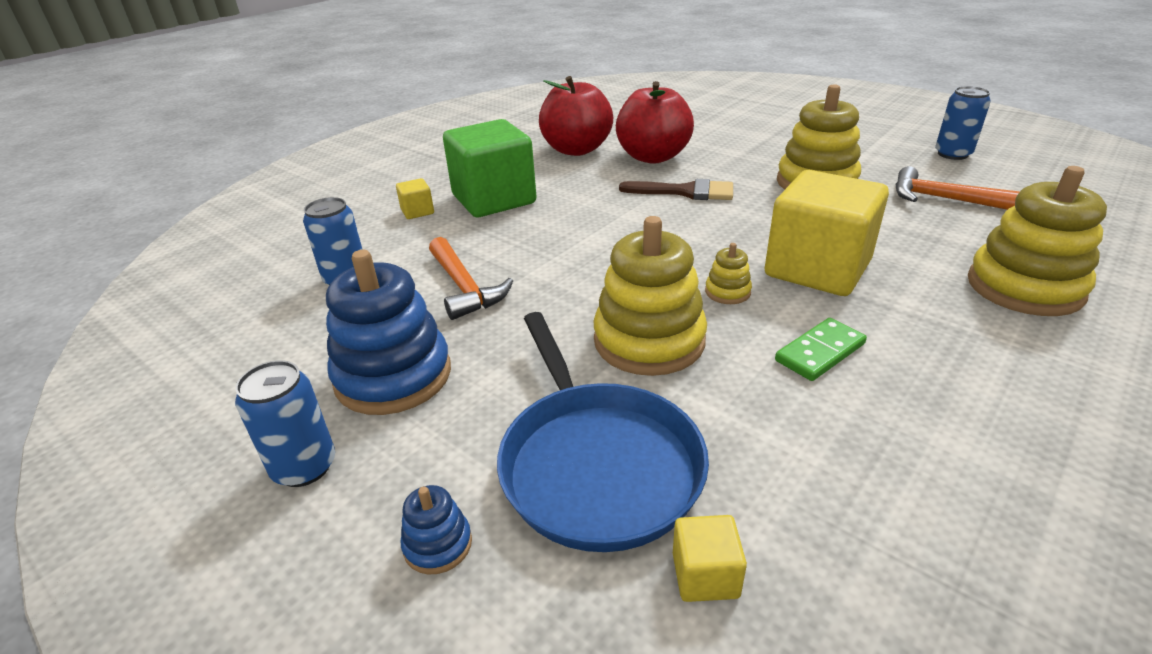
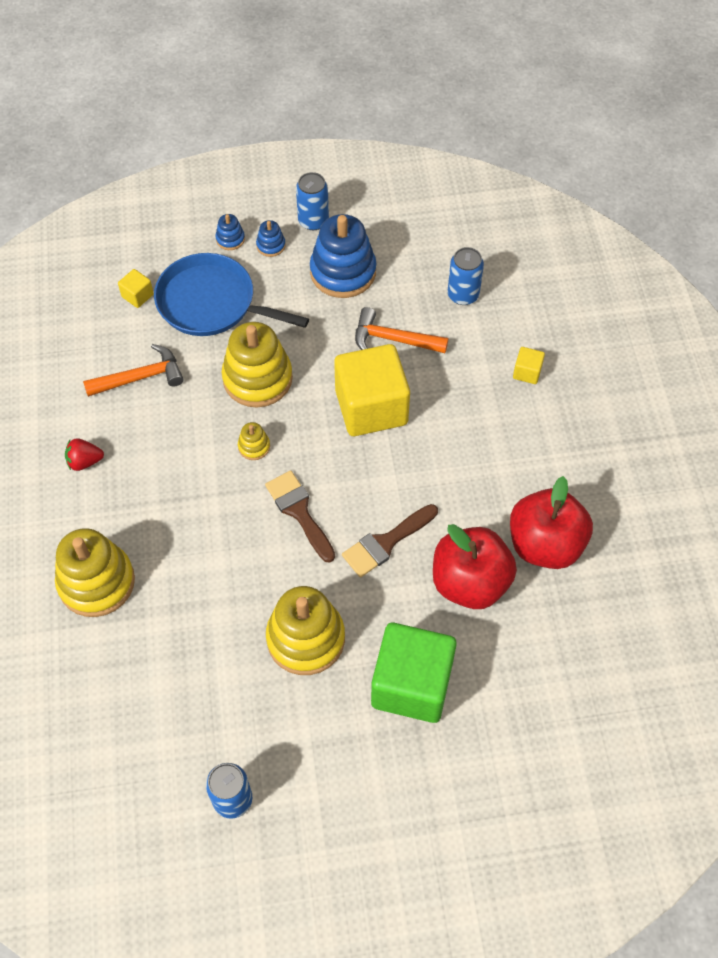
camera: 130 degrees right, 25 degrees up
green cube [443,119,537,217] -> green cube moved to [371,623,457,723]
yellow cube [764,170,889,296] -> yellow cube moved to [334,344,410,436]
green domino [775,318,867,381] -> none
orange hammer [895,166,1020,210] -> orange hammer moved to [83,344,184,397]
none -> red strawberry [65,438,104,471]
none -> blue stacking toy [256,220,286,257]
none -> brown brush [265,471,335,563]

